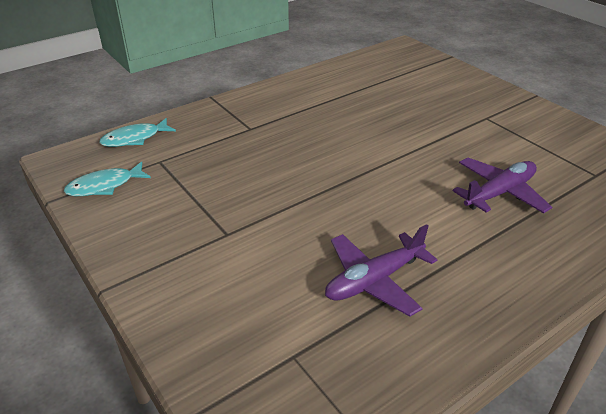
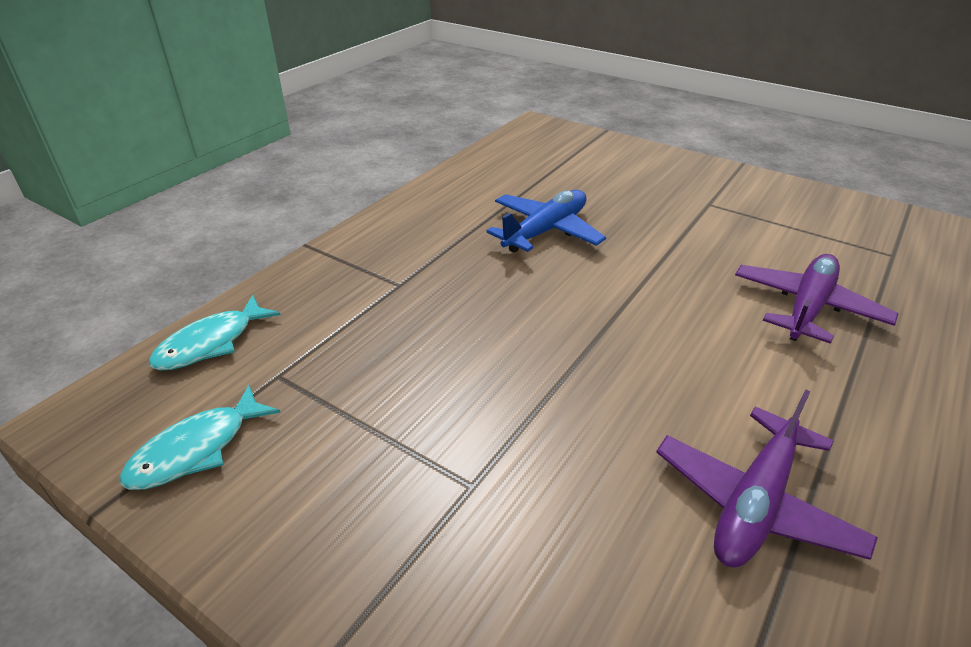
camera: 20 degrees left, 0 degrees up
none -> blue plane [486,190,606,253]

